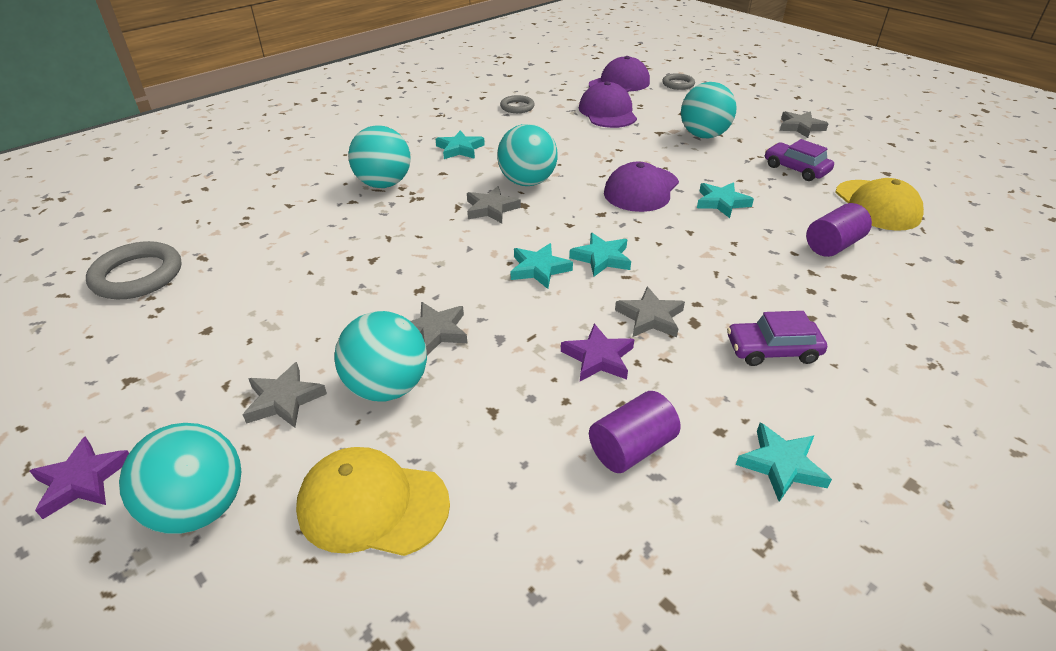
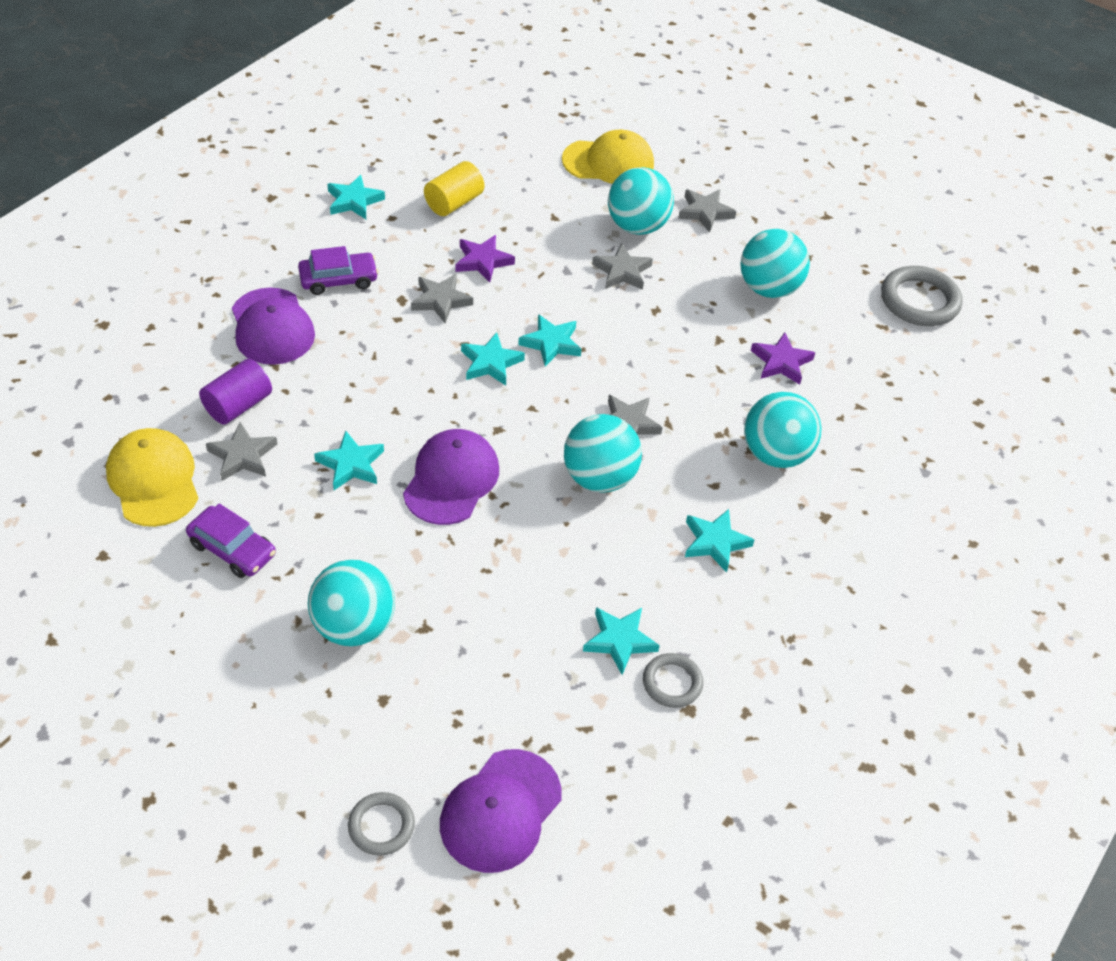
camera: 165 degrees right, 10 degrees up
purple star [30,437,129,519] -> purple star moved to [751,332,815,385]
turquoise ball [119,423,241,534] -> turquoise ball moved to [741,229,810,298]
purple cap [579,81,637,128] -> purple cap moved to [232,288,315,365]
purple cylinder [589,391,680,473] -> yellow cylinder [424,161,484,216]
grey star [780,111,828,138] -> grey star moved to [206,422,277,481]
none -> turquoise star [583,607,660,675]

